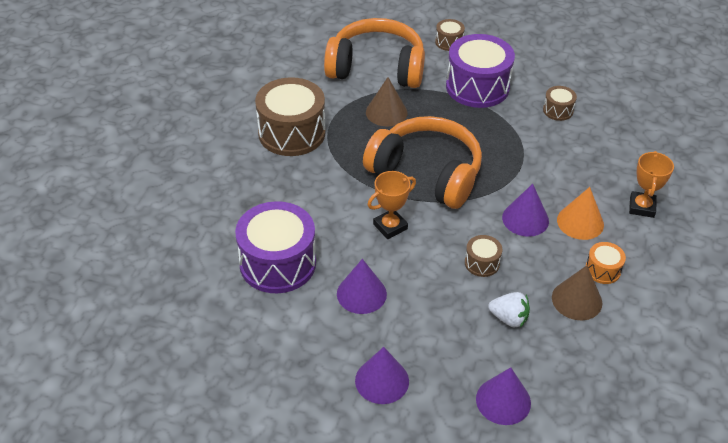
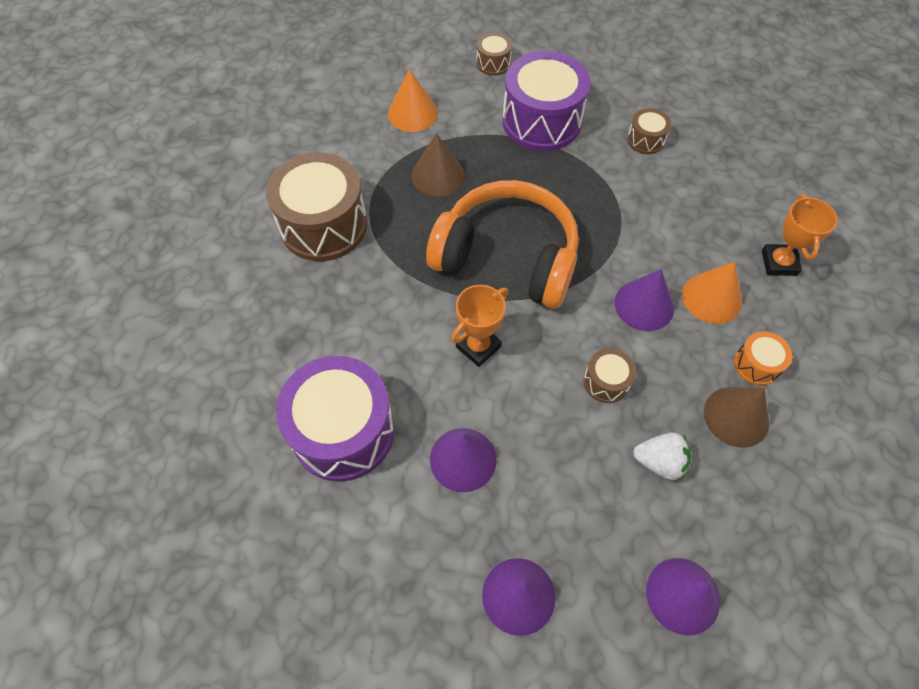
camera: 10 degrees left, 15 degrees up
orange headphones [324,18,425,88] -> orange cone [388,69,438,132]

